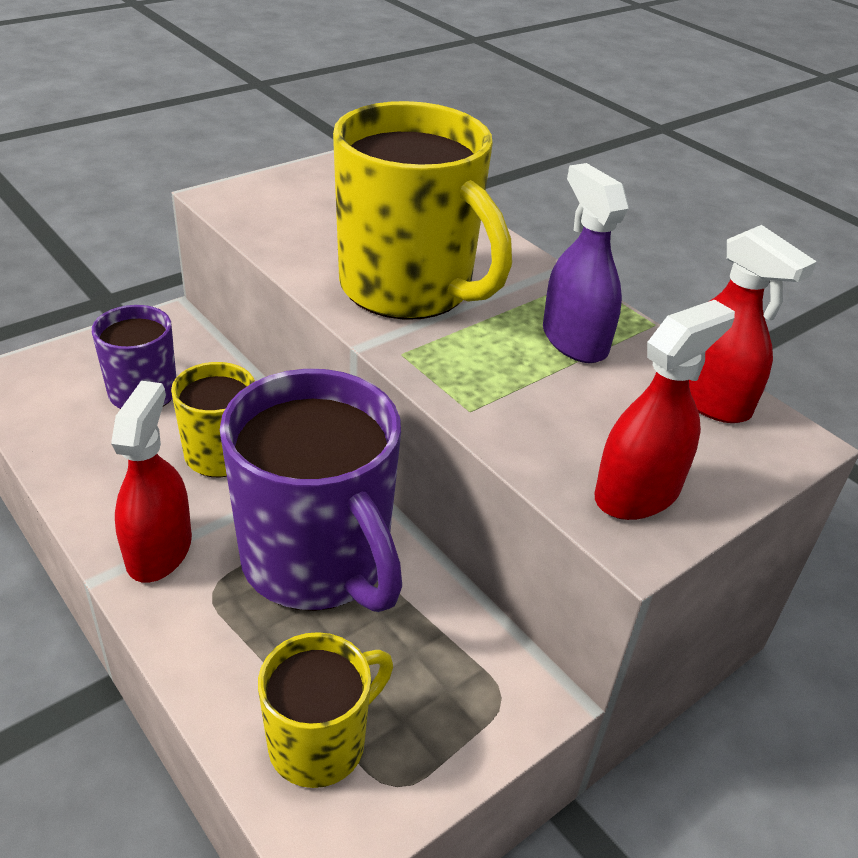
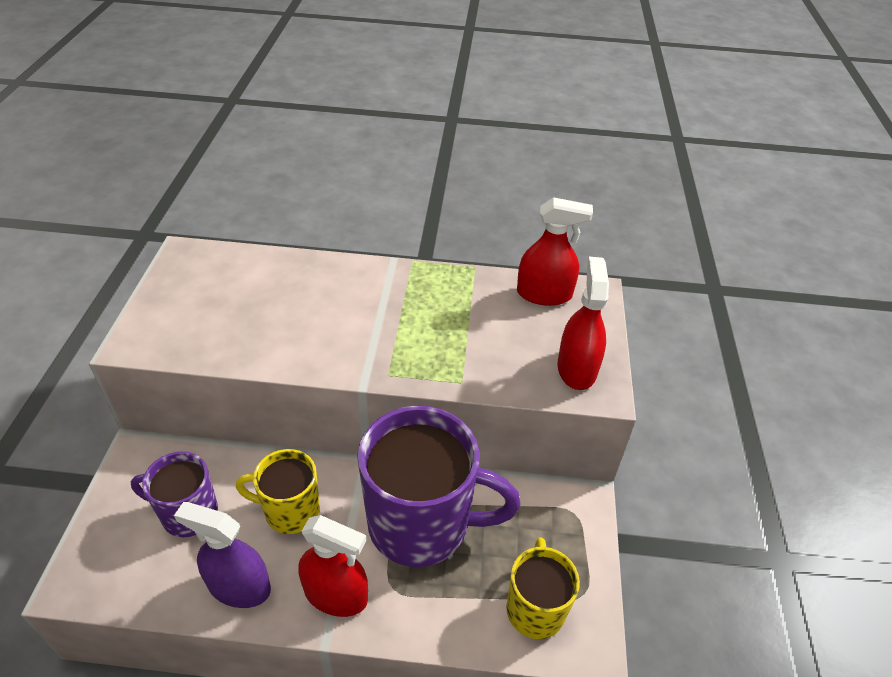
camera: 45 degrees left, 5 degrees up
red spray bottle [111,381,192,583] -> red spray bottle turned 150 degrees clockwise [298,515,368,617]
yellow mug [333,101,512,320] -> none
purple spray bottle [543,163,629,363] -> purple spray bottle moved to [174,502,271,608]

